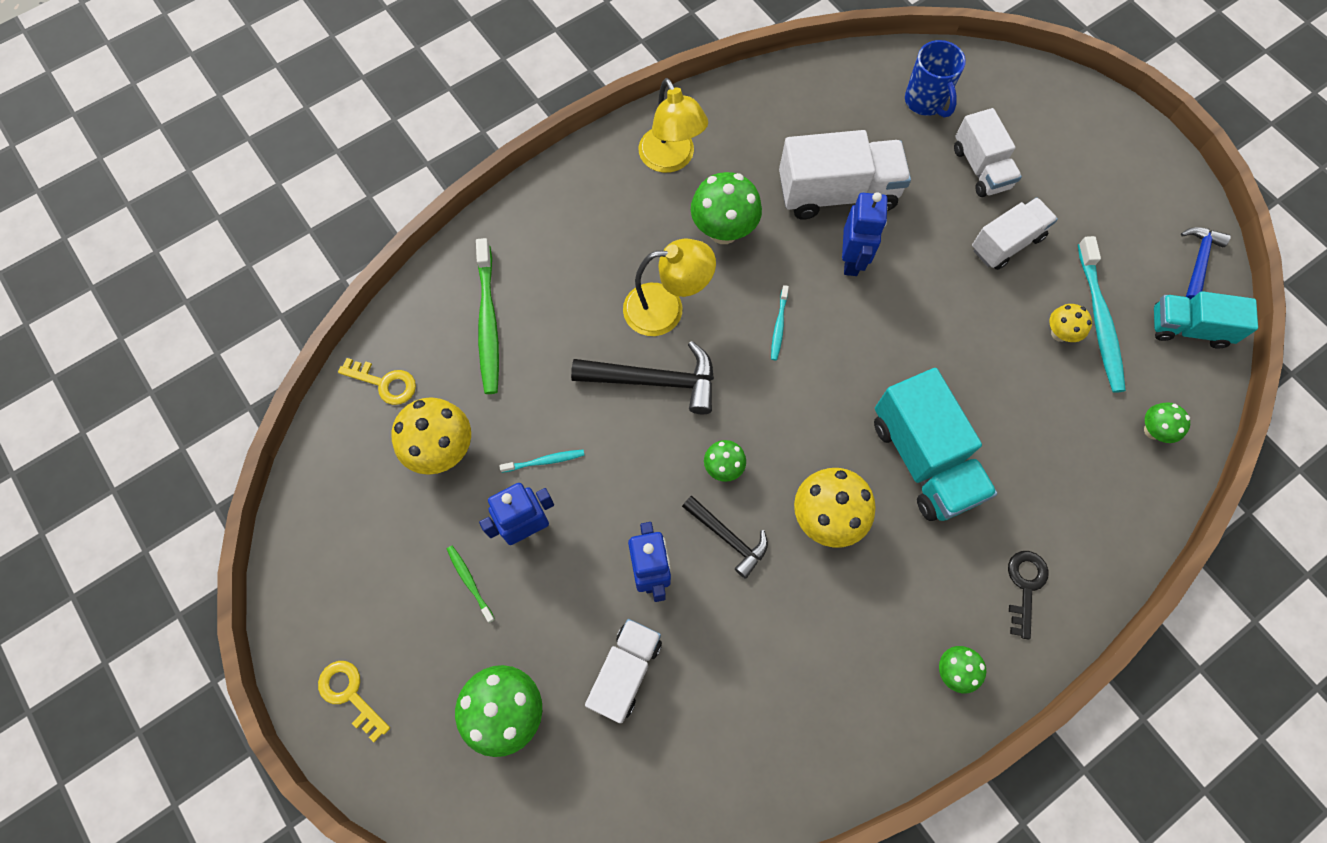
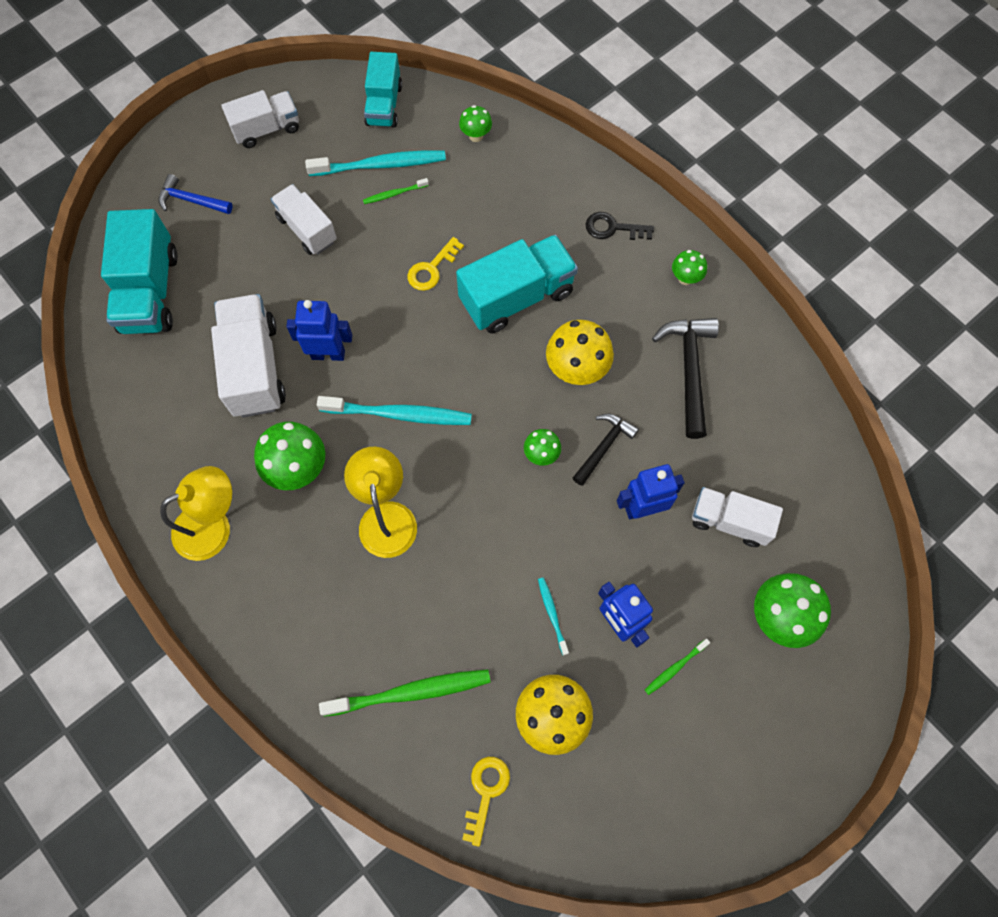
camera: 95 degrees left, 0 degrees up
yellow key [318,661,390,742] -> yellow key moved to [407,237,464,291]
black hammer [571,341,714,414] -> black hammer moved to [652,318,719,439]
turquoise toothbrush [771,285,789,360] -> turquoise toothbrush [317,396,472,425], size x2.06
blue mug [905,40,966,118] -> turquoise truck [101,209,178,334]
white truck [954,108,1022,197] -> white truck moved to [221,90,299,148]
yellow mushroom [1049,304,1092,342] -> green toothbrush [363,178,429,204]
blue hammer [1181,227,1231,300] -> blue hammer moved to [158,174,233,214]

